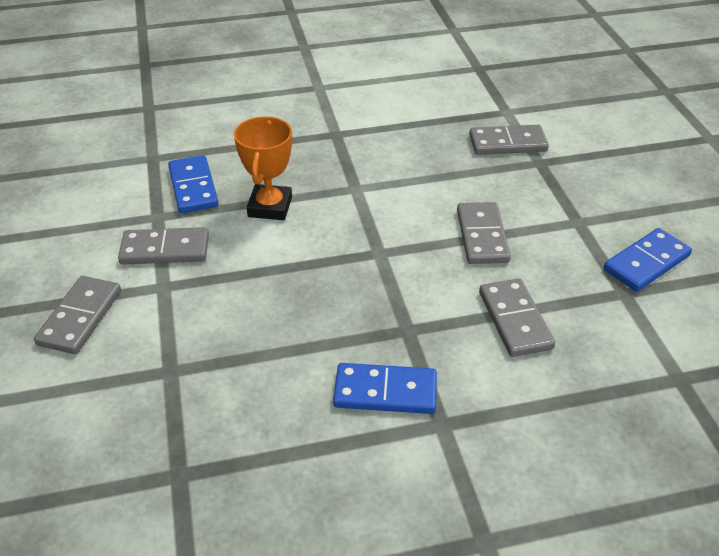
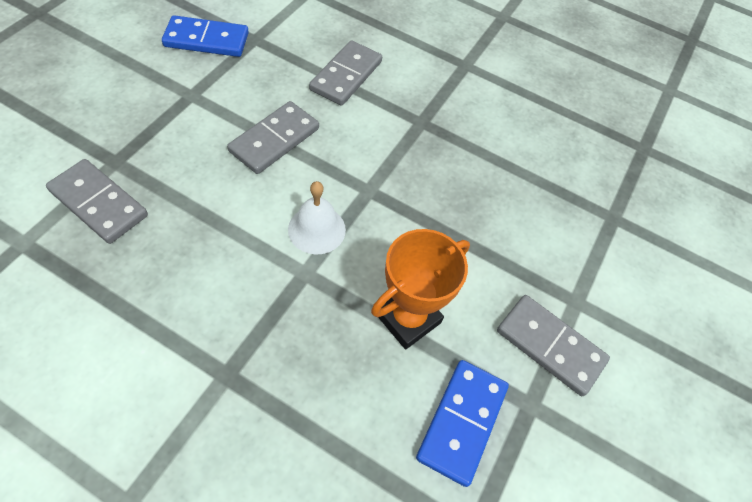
camera: 145 degrees left, 15 degrees up
grey domino [34,276,121,354] -> none
blue domino [333,363,437,414] -> none
none -> white bell [288,181,346,254]

